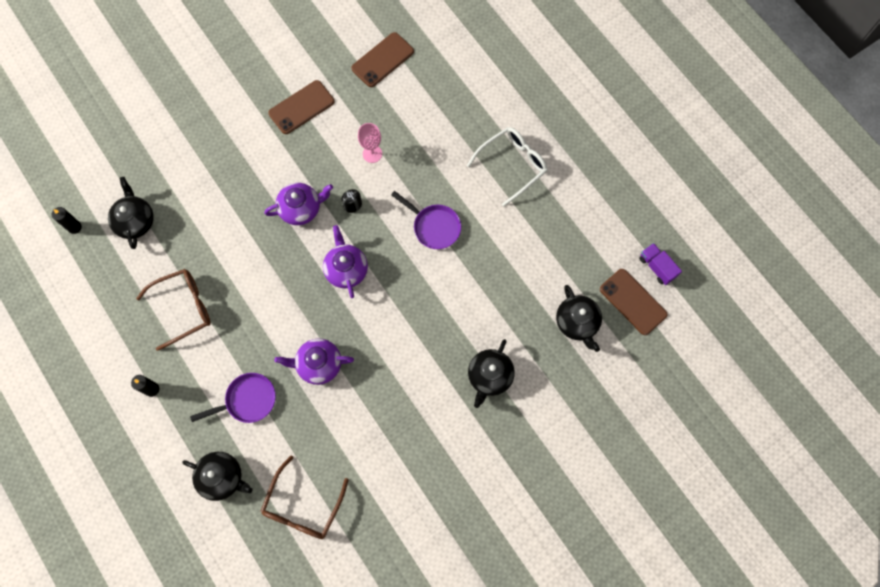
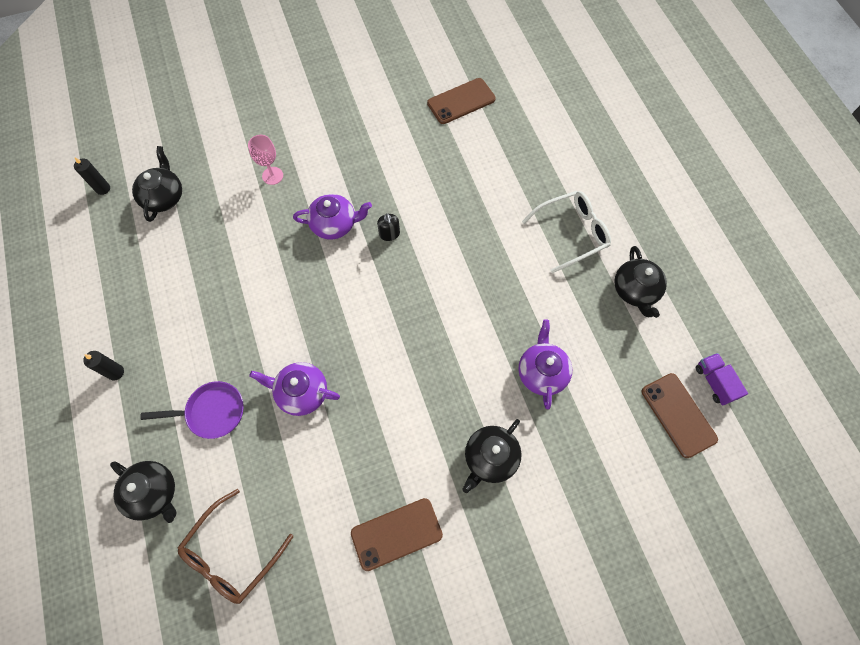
camera: 15 degrees right, 5 degrees down
brown glasses [136,269,211,351] -> none
brown phone [268,80,334,134] -> brown phone moved to [351,498,443,571]
purple teapot [323,225,368,298] -> purple teapot moved to [518,319,572,409]
pink goblet [358,123,382,163] -> pink goblet moved to [248,135,283,185]
purple pan [391,191,461,249] -> none
black teapot [556,285,602,352] -> black teapot moved to [614,246,667,318]

